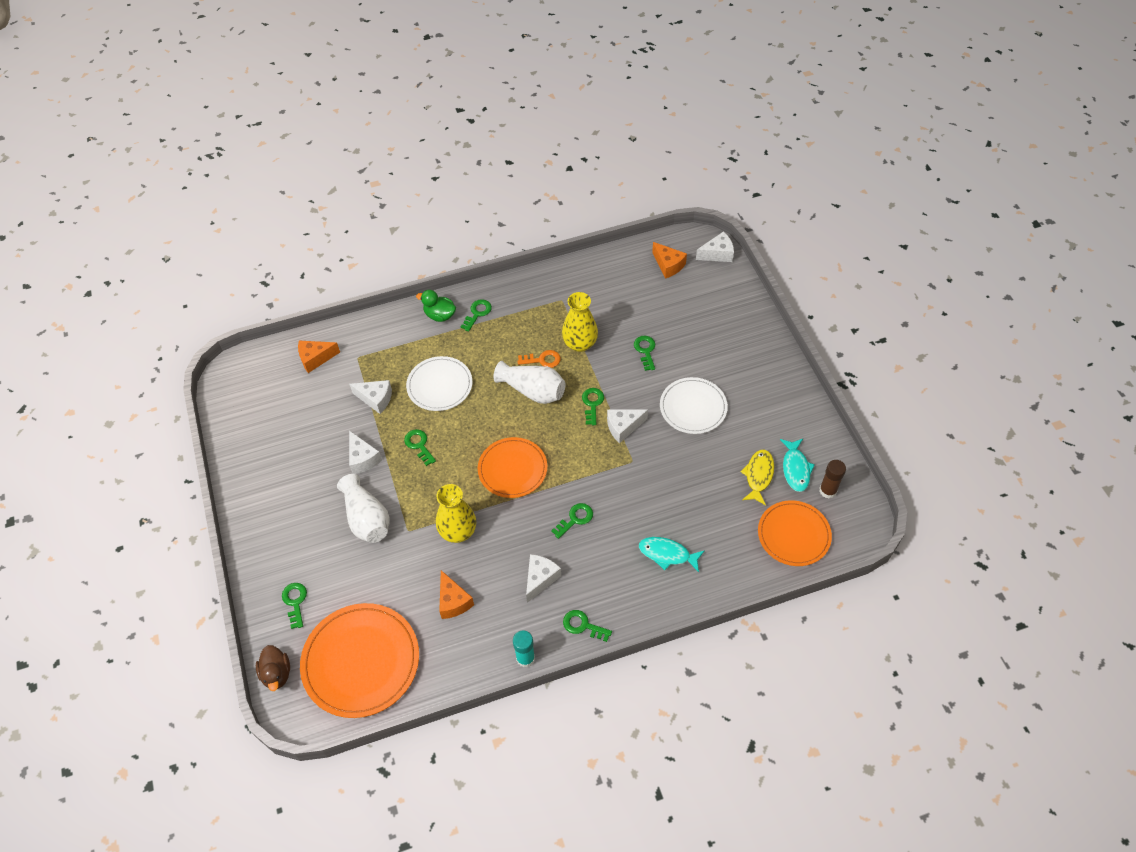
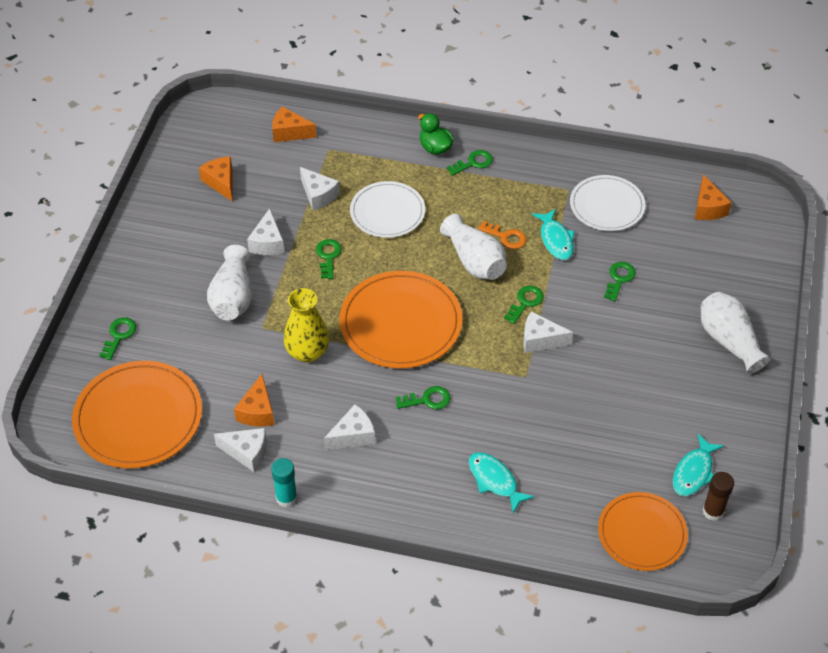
camera: 30 degrees right, 5 degrees down
brown duck [256,645,290,691] -> none
orange plate [478,437,547,498] -> orange plate [340,271,462,368], size x1.53
yellow vase [562,292,598,352] -> turquoise fish [532,209,575,260]
green key [563,610,612,642] -> none
white plate [660,377,728,434] -> white plate moved to [570,175,645,231]
white cheese [696,231,734,262] -> white cheese moved to [214,428,267,472]
yellow fish [740,450,774,505] -> none
none -> orange cheese [199,156,233,201]
none -> white vase [701,292,771,374]

